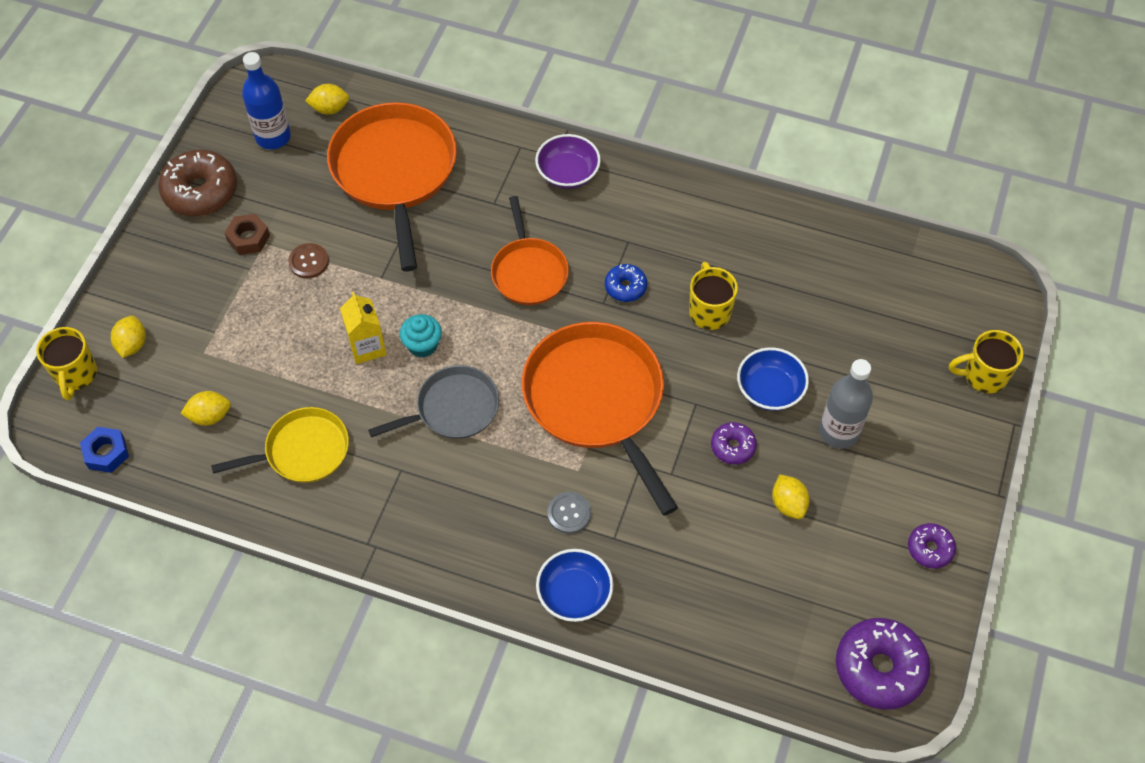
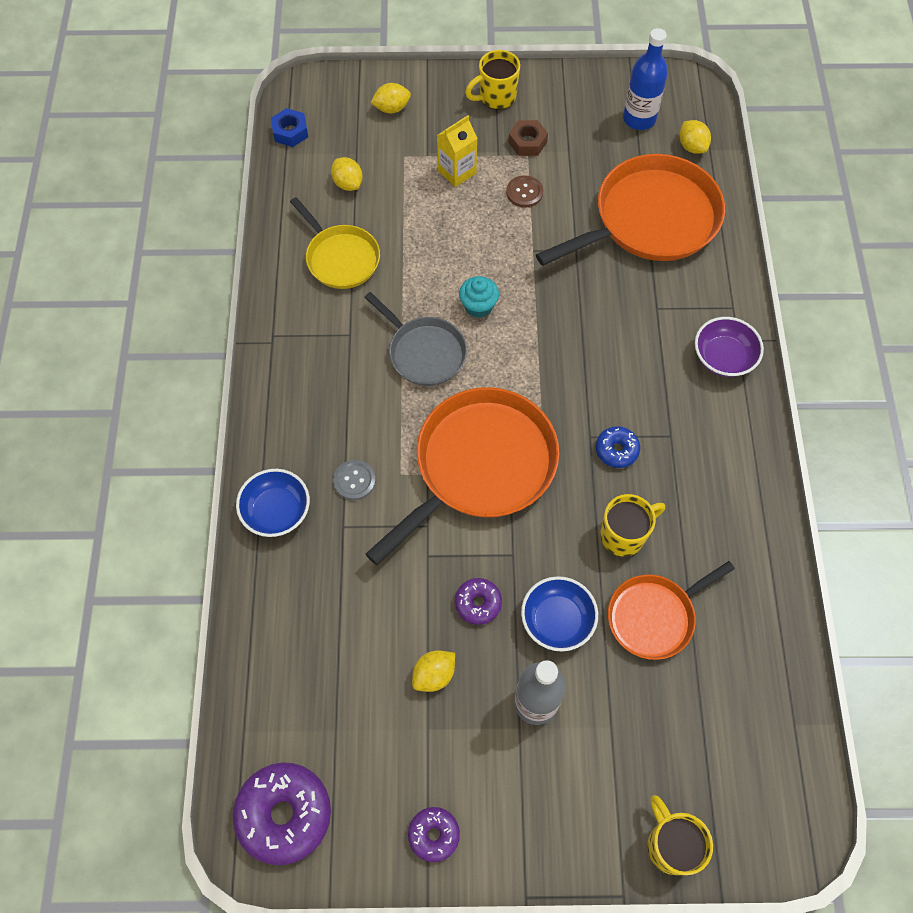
camera: 70 degrees right, 5 degrees up
yellow mug [36,327,97,401] -> yellow mug moved to [465,50,520,110]
brown donut [159,150,237,216] -> none
yellow carton [340,292,386,364] -> yellow carton moved to [437,115,478,187]
orange pan [491,196,569,305] -> orange pan moved to [608,561,735,660]

